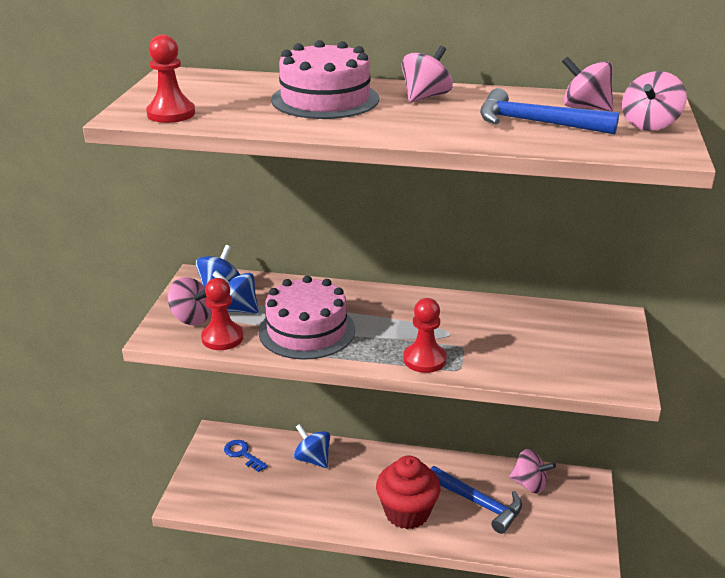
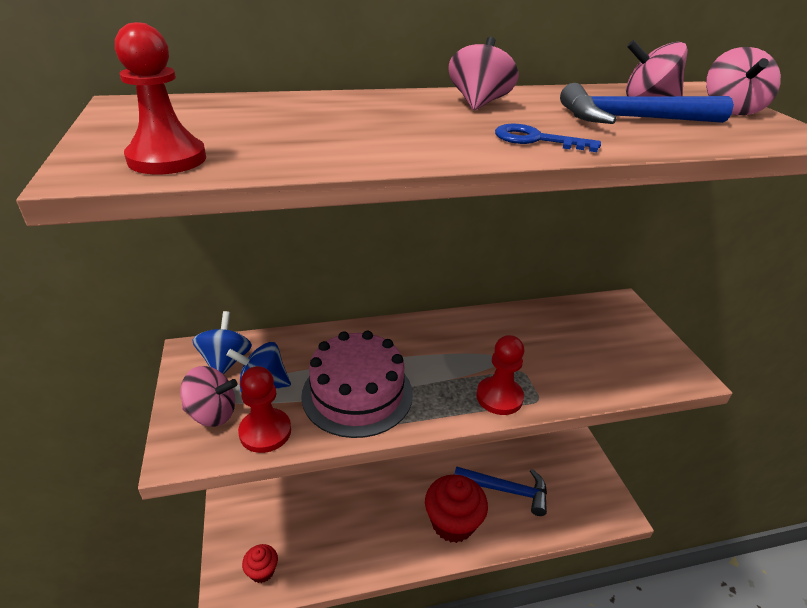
camera: 25 degrees left, 5 degrees up
blue key [224,440,268,472] -> blue key moved to [495,124,601,152]
pink cake [271,40,379,119] -> none
blue spinning top [293,424,330,468] -> none
pink spinning top [509,449,556,494] -> none
none -> red cupcake [242,544,278,583]

